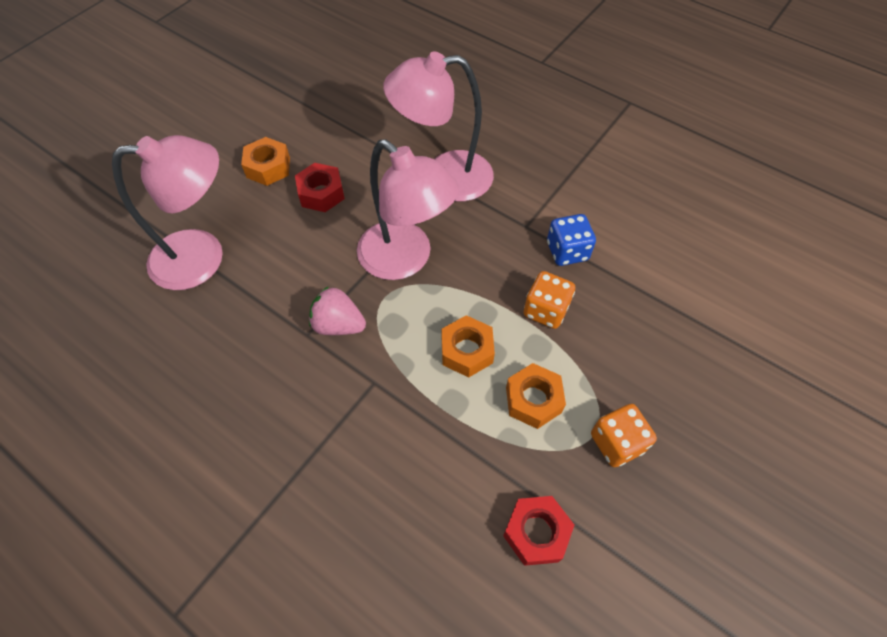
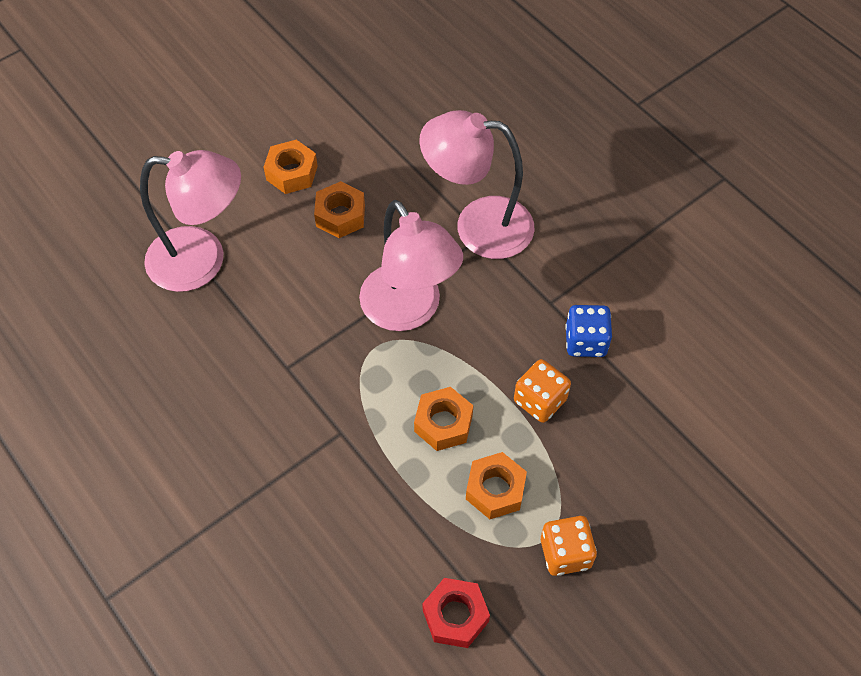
camera: 15 degrees right, 0 degrees up
red nut [295,163,345,212] -> orange nut [314,181,365,238]
pink strawberry [309,286,366,335] -> none

